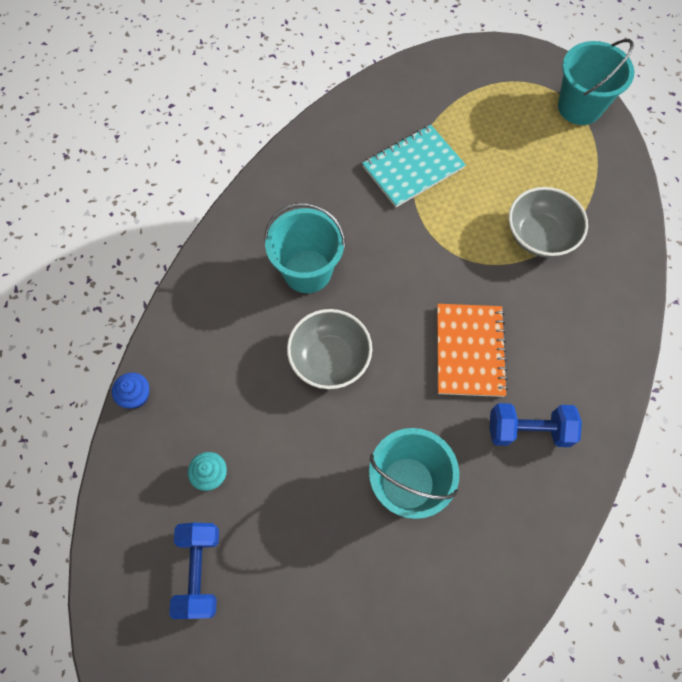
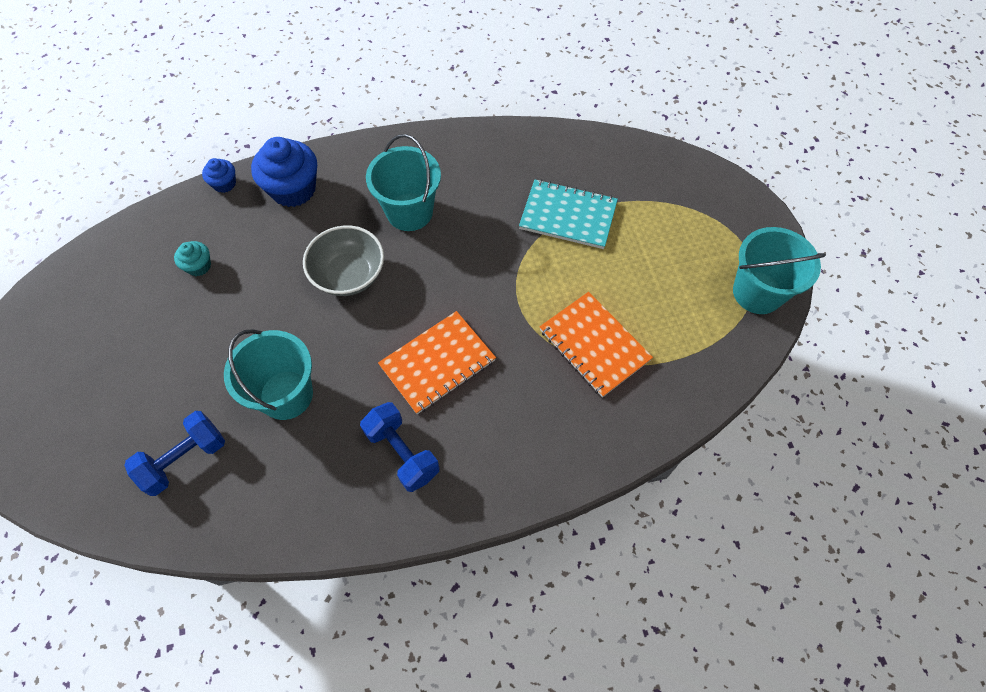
camera: 50 degrees right, 5 degrees down
blue dumbbell [169,523,219,619] -> blue dumbbell moved to [124,411,225,496]
grey bowl [509,187,588,258] -> orange notebook [540,292,653,398]
none -> blue cupcake [251,137,317,207]

